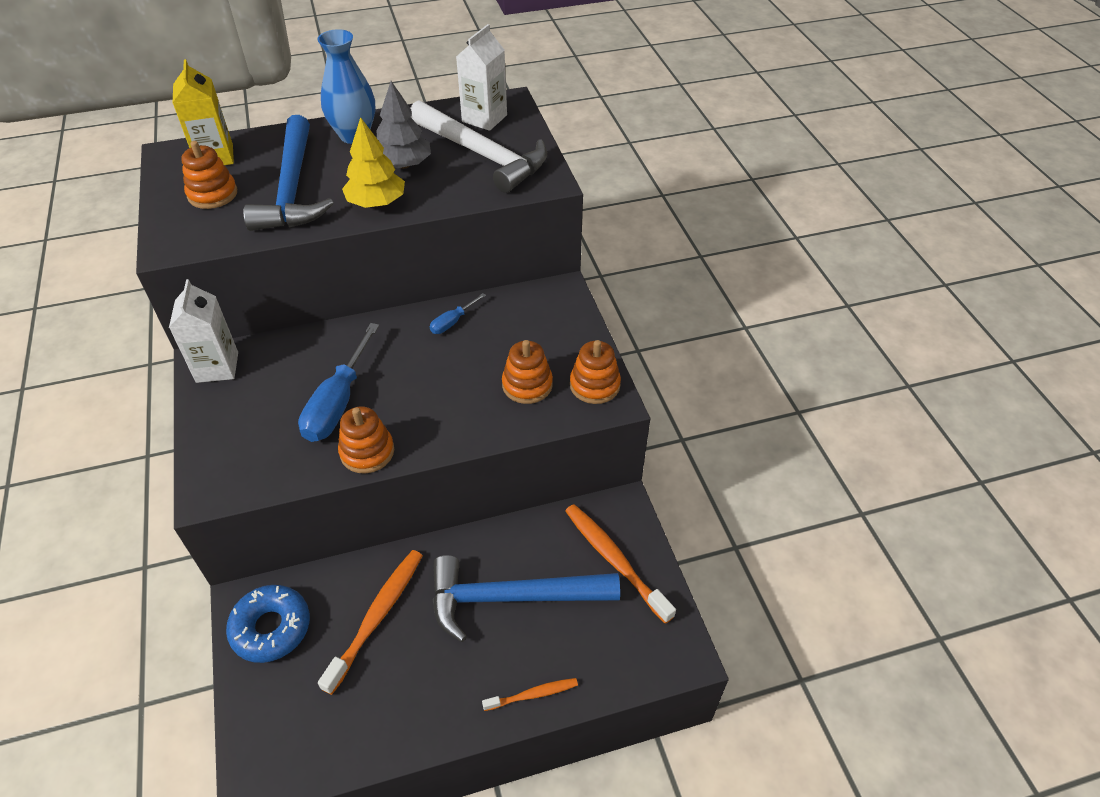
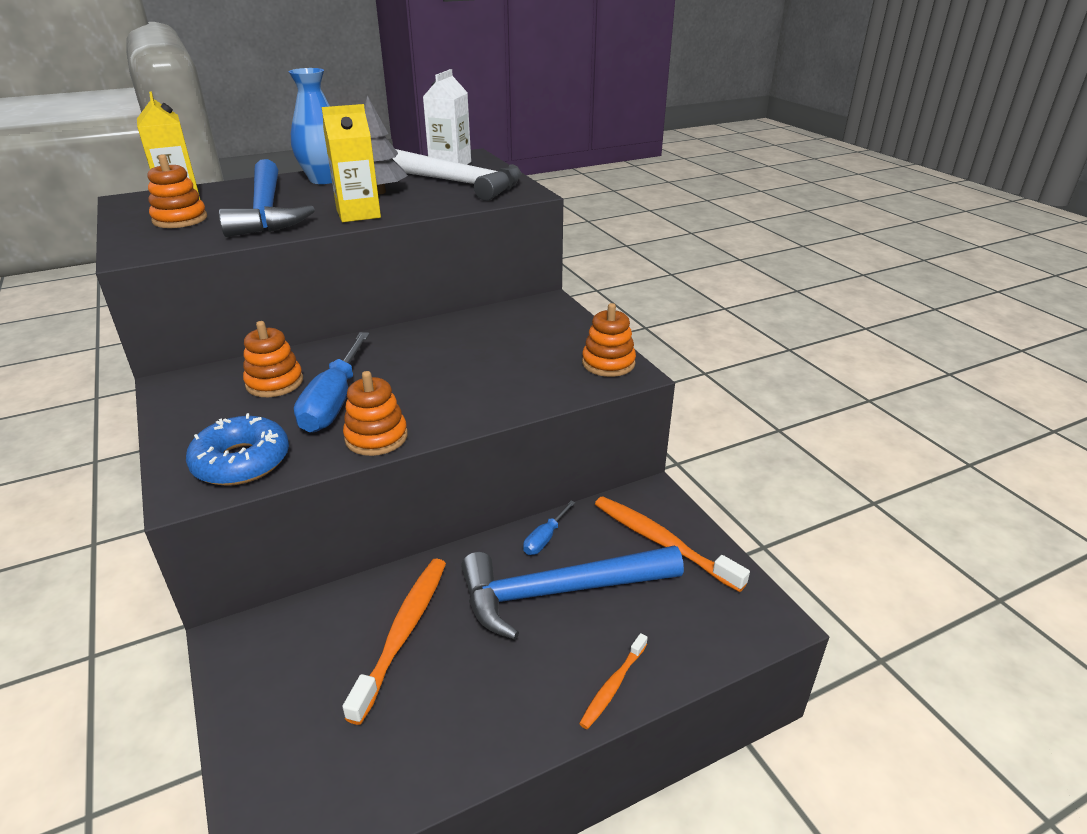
camera: 10 degrees left, 15 degrees down
white carton [169,279,238,383] -> none
blue donut [226,585,310,663] -> blue donut moved to [186,413,289,486]
yellow tree [342,117,405,208] -> yellow carton [321,104,381,222]
blue screwdriver [430,293,486,334] -> blue screwdriver moved to [523,501,576,555]
orange toothbrush [482,678,578,711] -> orange toothbrush turned 150 degrees clockwise [579,633,648,729]
orange stacking toy [502,340,553,404] -> orange stacking toy moved to [243,321,303,397]

